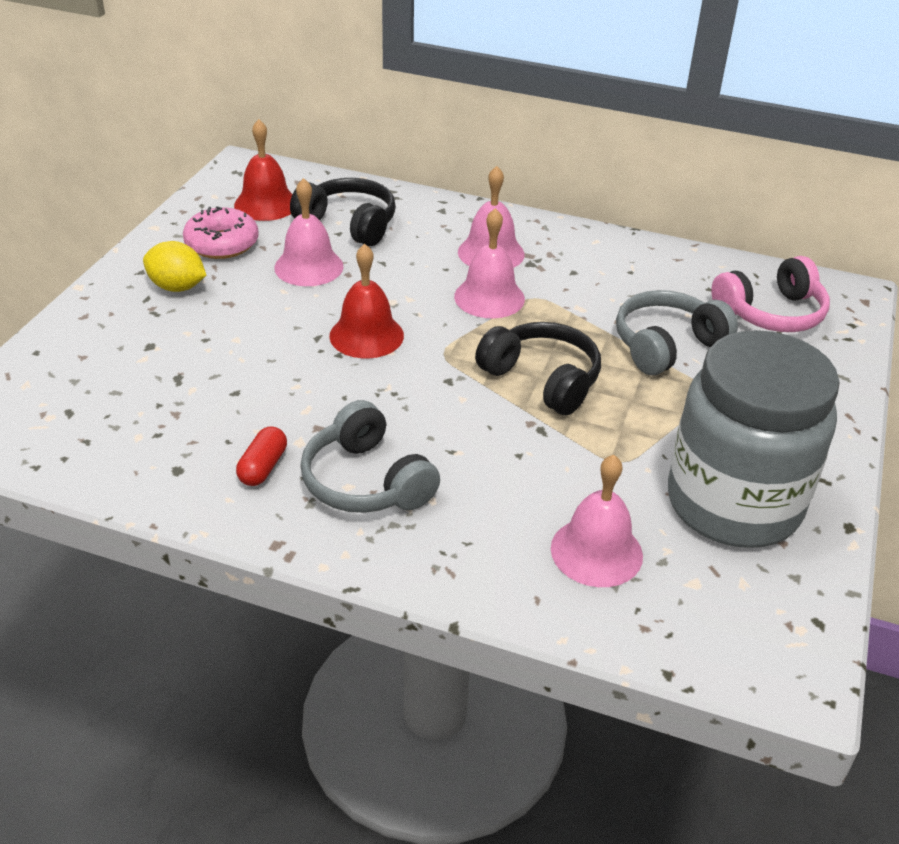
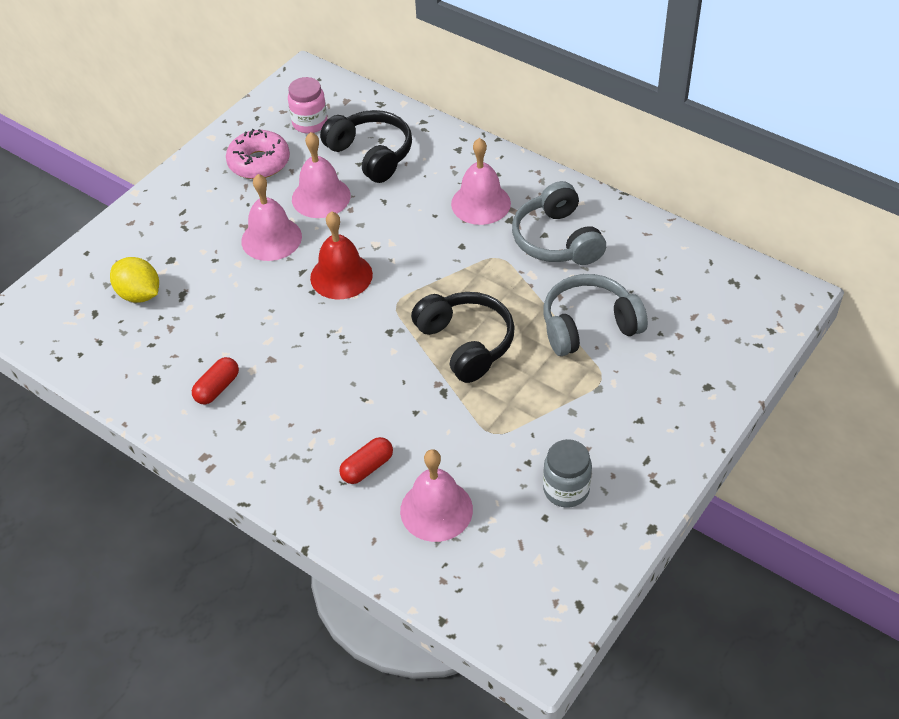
camera: 20 degrees right, 10 degrees up
yellow lemon [143,241,206,292] -> yellow lemon moved to [110,257,159,303]
red bell [234,119,292,221] -> pink jar [288,77,328,134]
grey headphones [300,400,440,513] -> grey headphones moved to [512,181,606,265]
pink bell [454,208,525,319] -> pink bell moved to [241,174,302,261]
grey jar [668,330,840,548] -> grey jar [543,439,592,508], size x0.41
pink headphones [711,256,830,332] -> none
none -> red capsule [339,437,393,484]

